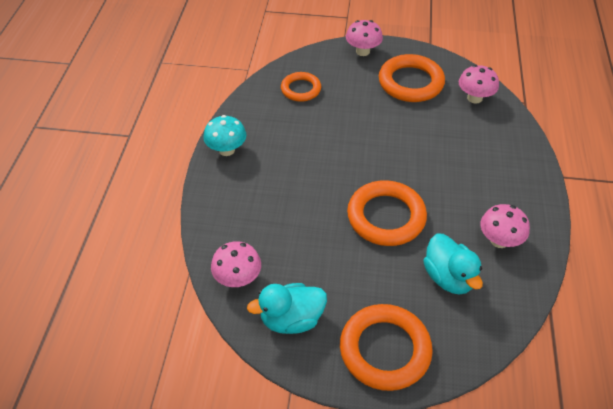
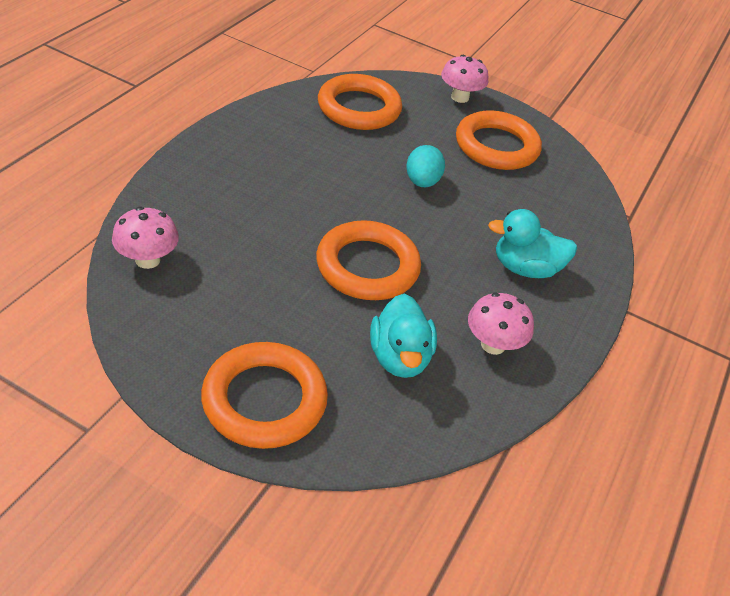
camera: 15 degrees right, 5 degrees down
turquoise mushroom [203,115,246,156] -> none
turquoise duck [247,283,327,334] -> turquoise duck moved to [488,209,577,278]
orange ring [281,72,321,102] -> orange ring [318,74,402,130], size x1.64
pink mushroom [459,65,499,104] -> none
none -> turquoise egg [406,145,445,187]

